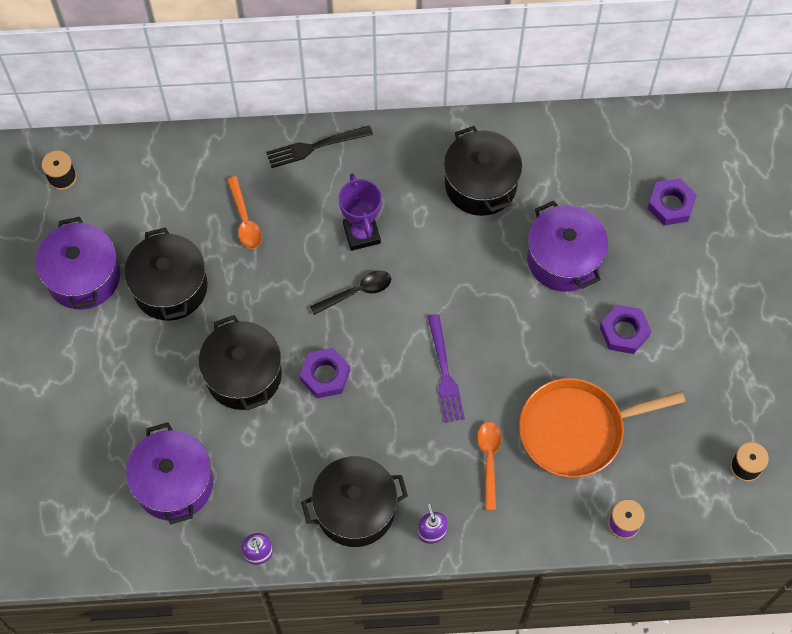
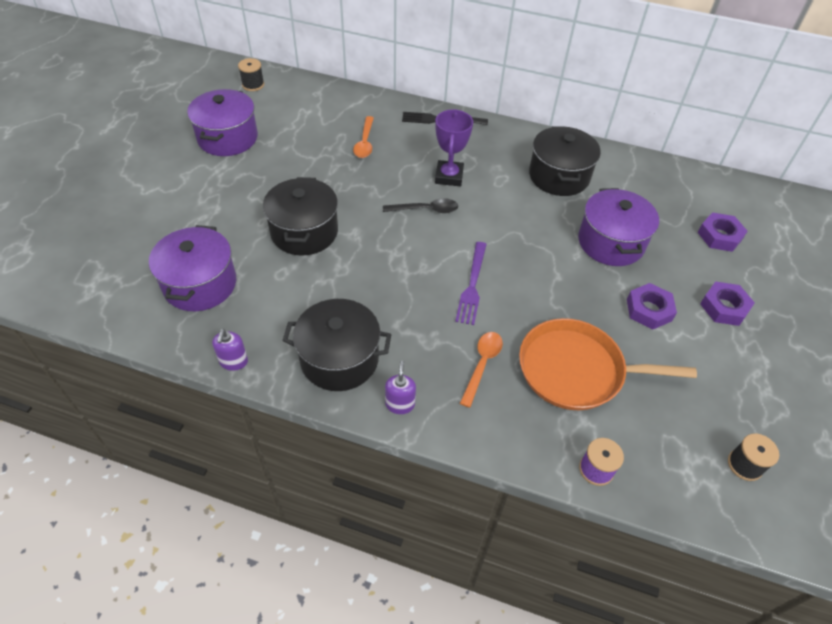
camera: 20 degrees right, 15 degrees down
black pot [124,227,207,321] -> none
purple nut [300,348,350,398] -> purple nut moved to [700,281,755,326]

